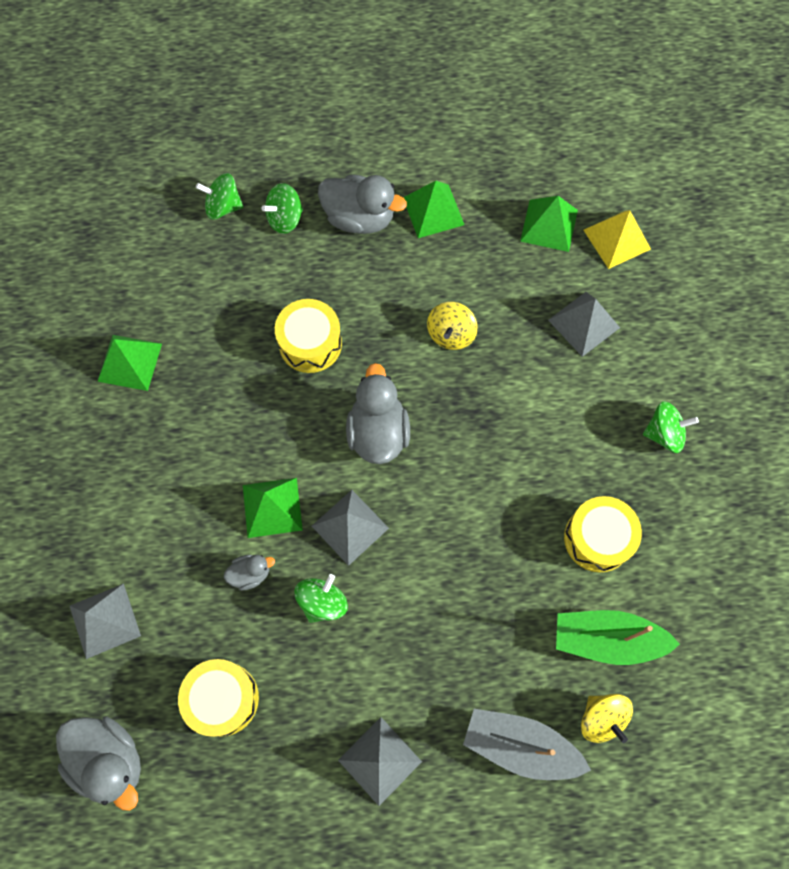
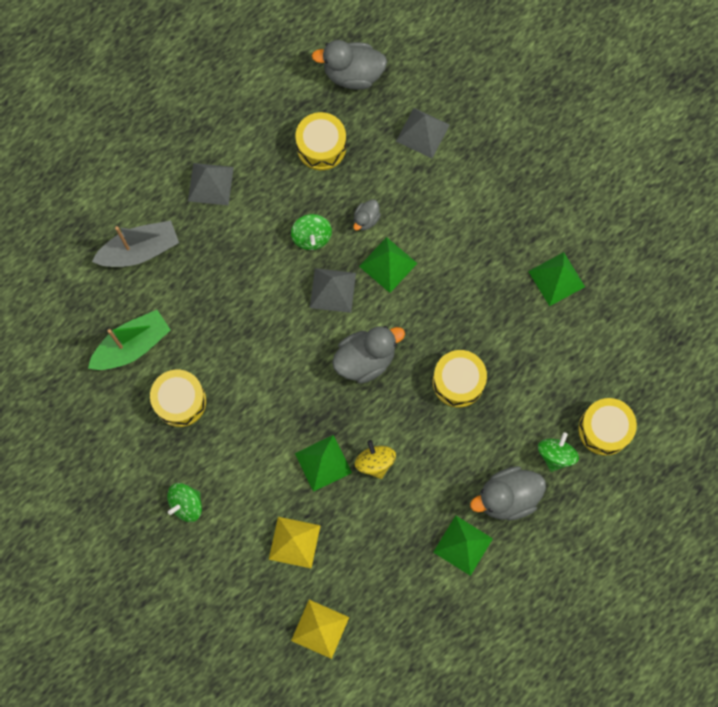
camera: 140 degrees right, 5 degrees up
green spinning top [196,173,244,220] -> yellow drum [578,398,637,456]
grey duck [346,363,410,464] -> grey duck turned 75 degrees counterclockwise [332,326,405,384]
green pyramid [520,196,578,252] -> green pyramid moved to [295,435,352,492]
grey pyramid [548,292,620,357] -> yellow pyramid [269,517,321,568]
yellow spinning top [581,694,633,743] -> none

